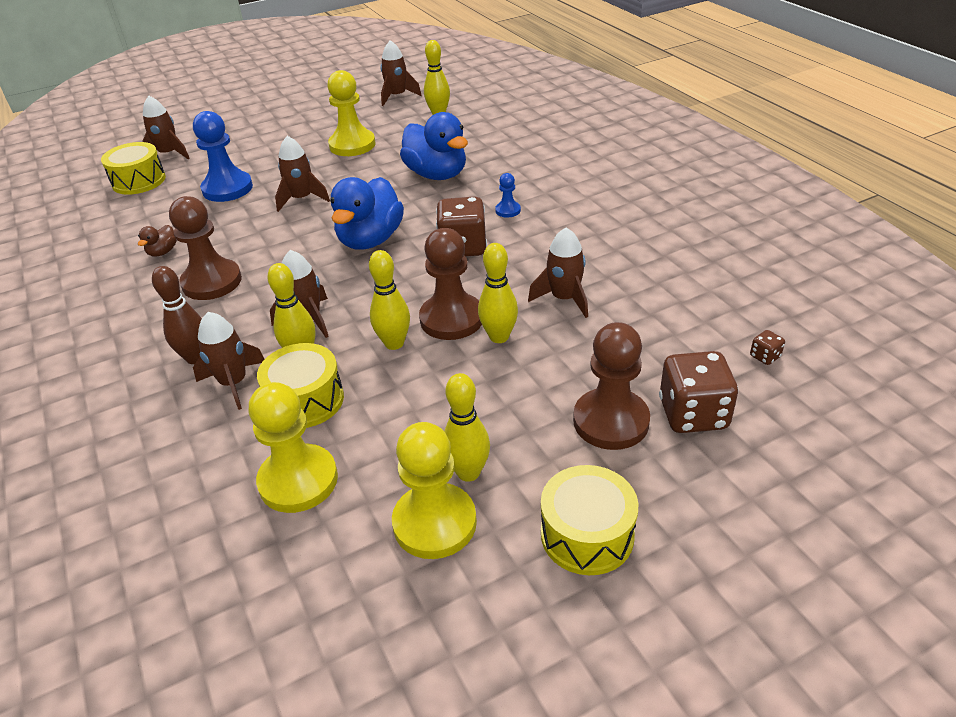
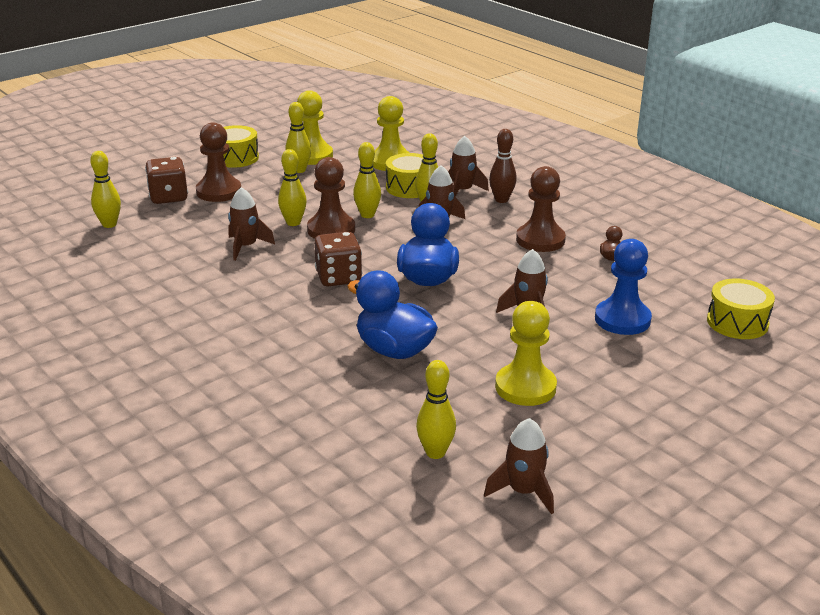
camera: 165 degrees right, 10 degrees down
brown rocket [142,95,190,159] -> none
blue pawn [495,173,521,218] -> none
brown dice [750,330,785,365] -> yellow bowling pin [90,151,121,228]

